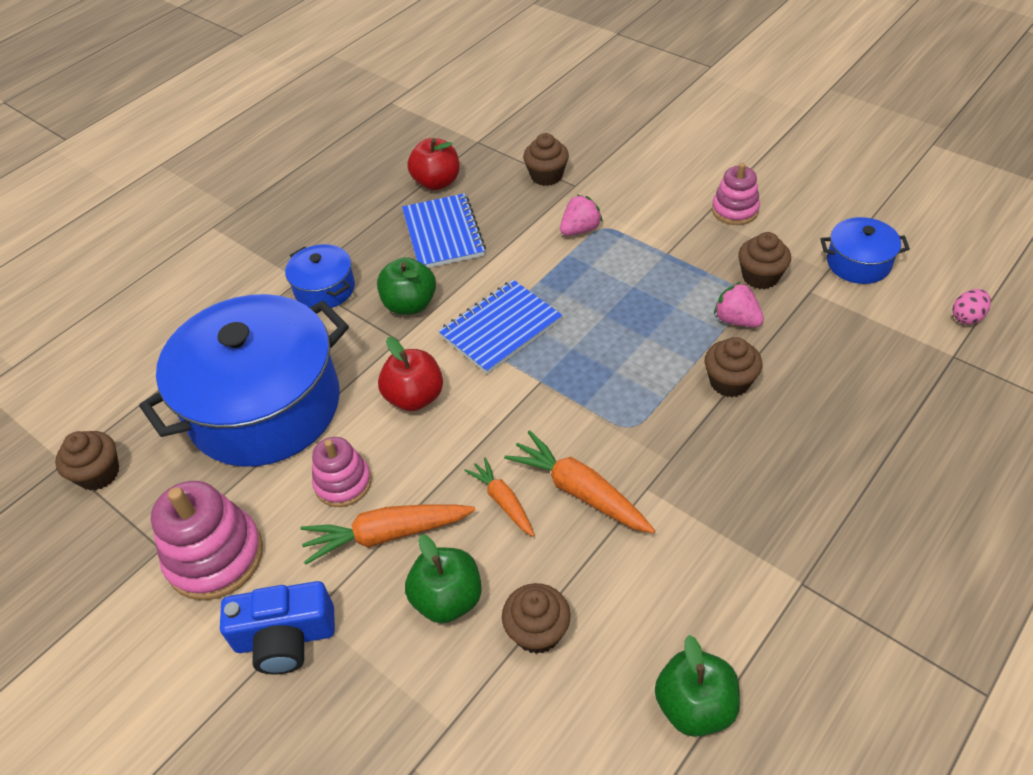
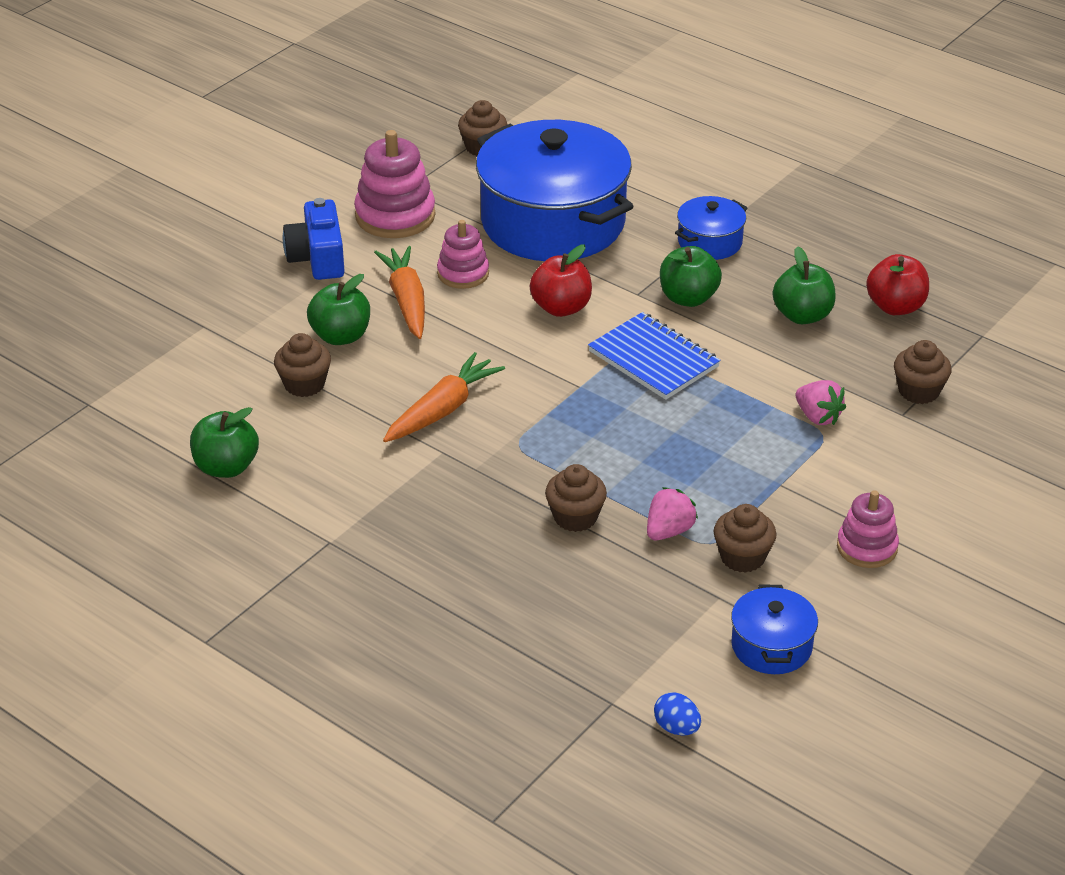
camera: 85 degrees right, 10 degrees down
blue notebook [402,193,486,268] -> green apple [773,246,836,324]
orange carrot [464,457,534,536] -> none
pink egg [953,289,991,325] -> blue egg [654,692,701,736]

